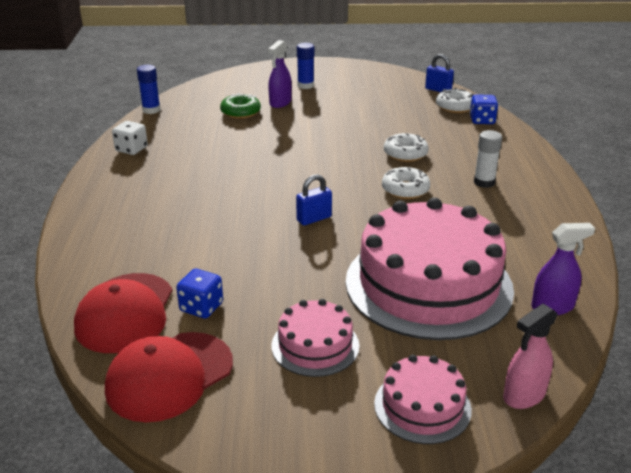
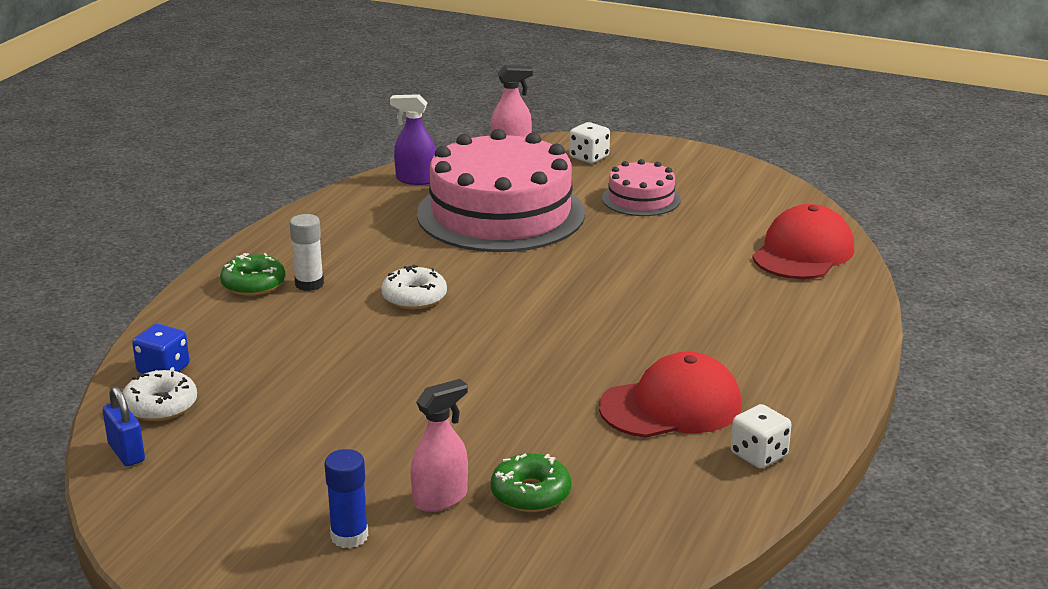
camera: 155 degrees left, 5 degrees down
red cap [105,332,233,422] -> red cap moved to [599,352,742,438]
blue glue stick [137,65,161,114] -> none
blue dice [176,269,223,319] -> none
purple spray bottle [268,40,292,108] -> pink spray bottle [411,379,468,512]
blue padlock [296,174,332,226] -> none
pink cake [374,355,472,444] -> white dice [569,122,610,163]
white donut [384,133,429,162] -> none
none -> green donut [220,253,285,296]

